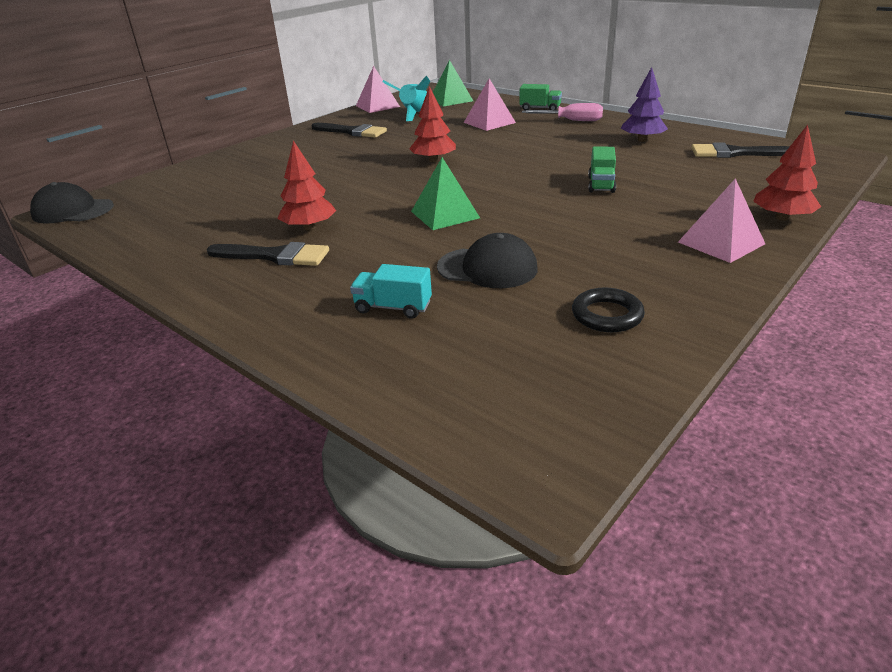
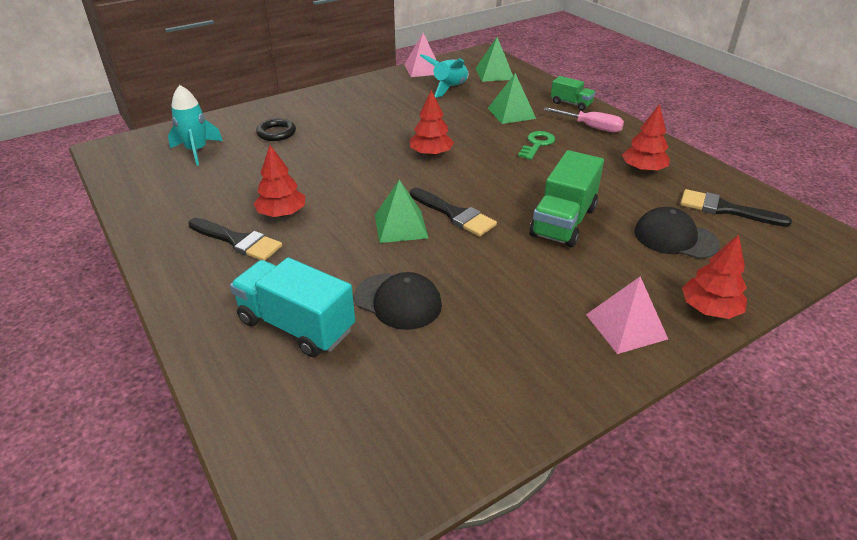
camera: 15 degrees right, 5 degrees up
black cap [30,182,114,223] -> black cap moved to [635,207,720,259]
black brush [312,123,387,138] -> black brush moved to [410,188,497,237]
turquoise truck [350,264,432,319] -> turquoise truck [230,258,355,357], size x1.81
pink pyramid [464,78,516,131] -> green pyramid [488,73,536,124]
black ring [572,288,645,332] -> black ring moved to [256,118,296,141]
green truck [588,146,616,193] -> green truck [529,150,604,247], size x1.81
purple tree [620,67,668,142] -> red tree [622,104,670,172]
none -> turquoise rocket [168,85,223,166]
none -> green key [518,131,555,160]

